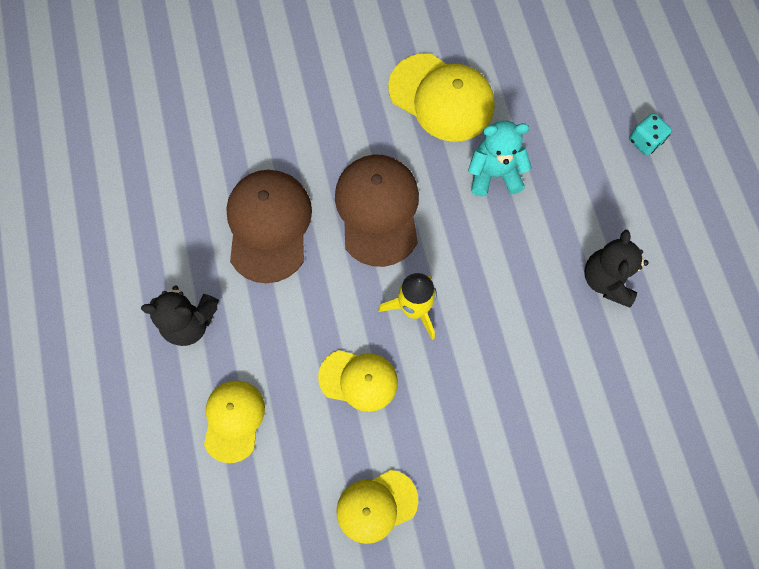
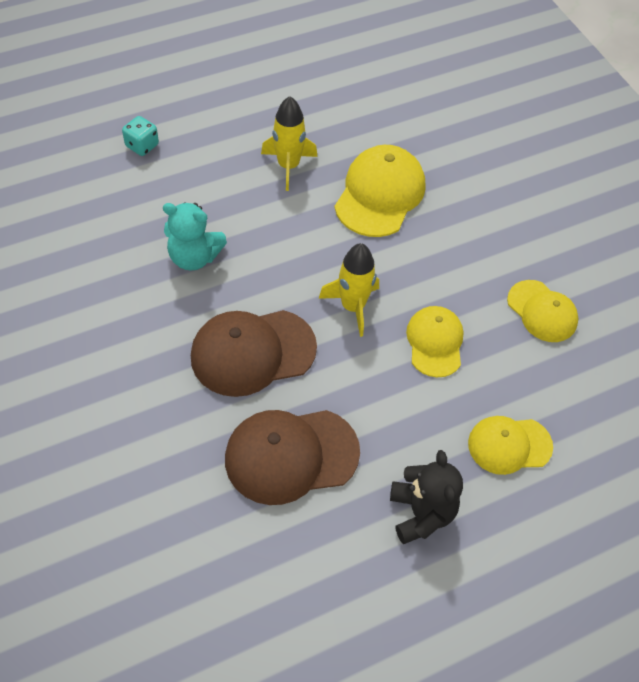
camera: 105 degrees left, 15 degrees down
yellow cap [388,53,495,142] -> yellow cap moved to [334,145,425,237]
turquoise teddy bear [468,120,532,196] -> turquoise teddy bear turned 60 degrees counterclockwise [163,202,227,271]
black teddy bear [584,230,649,308] -> yellow rocket [261,96,317,191]

